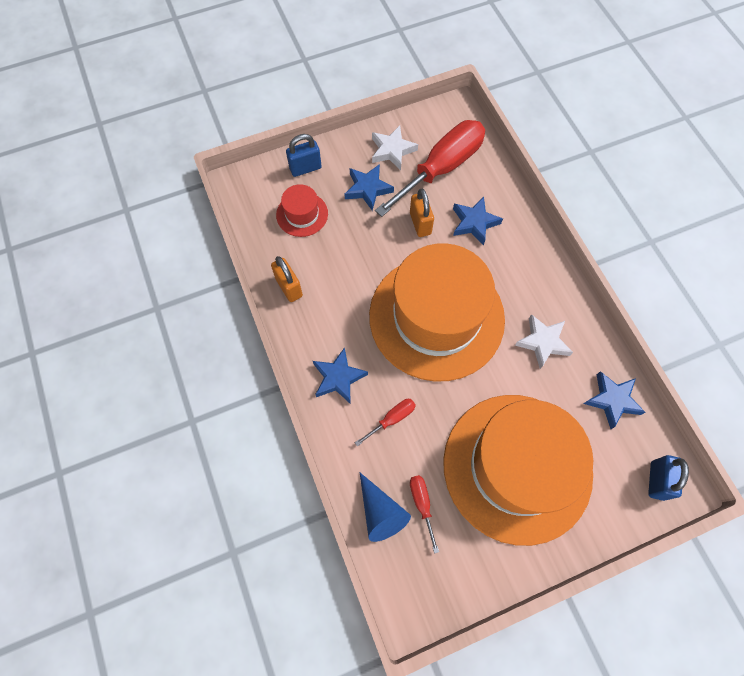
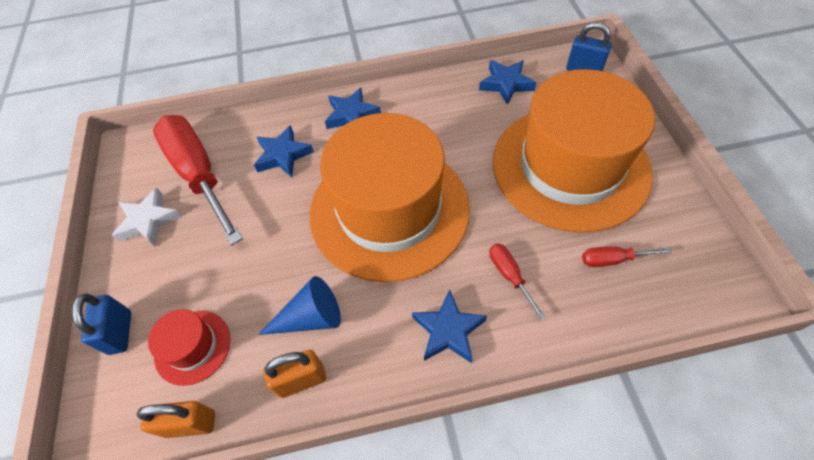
camera: 75 degrees left, 10 degrees down
blue star [345,164,394,211] -> blue star moved to [325,88,381,129]
blue cone [360,473,411,542] -> blue cone moved to [258,276,341,335]
orange padlock [410,189,434,237] -> orange padlock moved to [137,401,215,438]
white star [515,314,573,369] -> none

